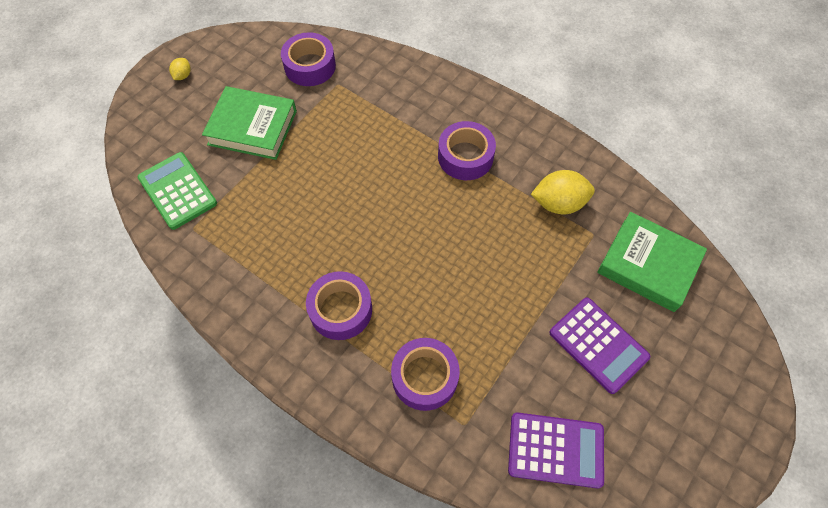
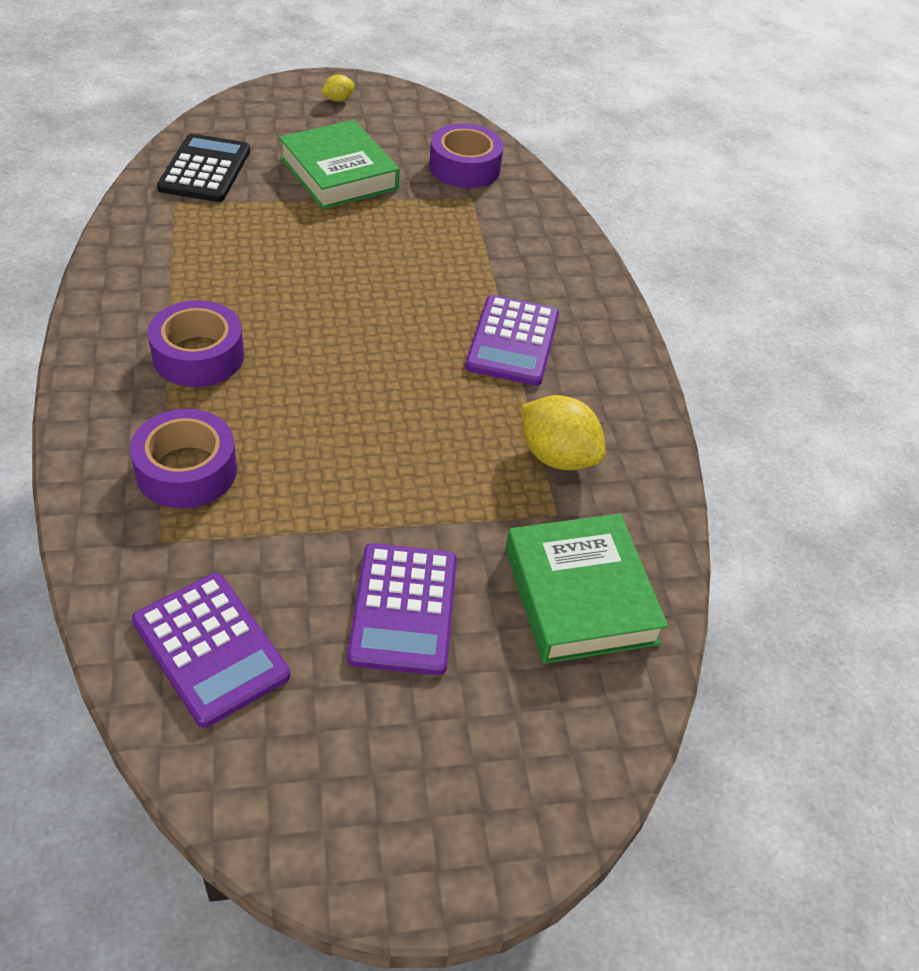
camera: 40 degrees right, 15 degrees down
green calculator [138,152,217,230] -> black calculator [157,134,250,202]
purple tape [438,121,496,180] -> purple calculator [465,295,559,386]

